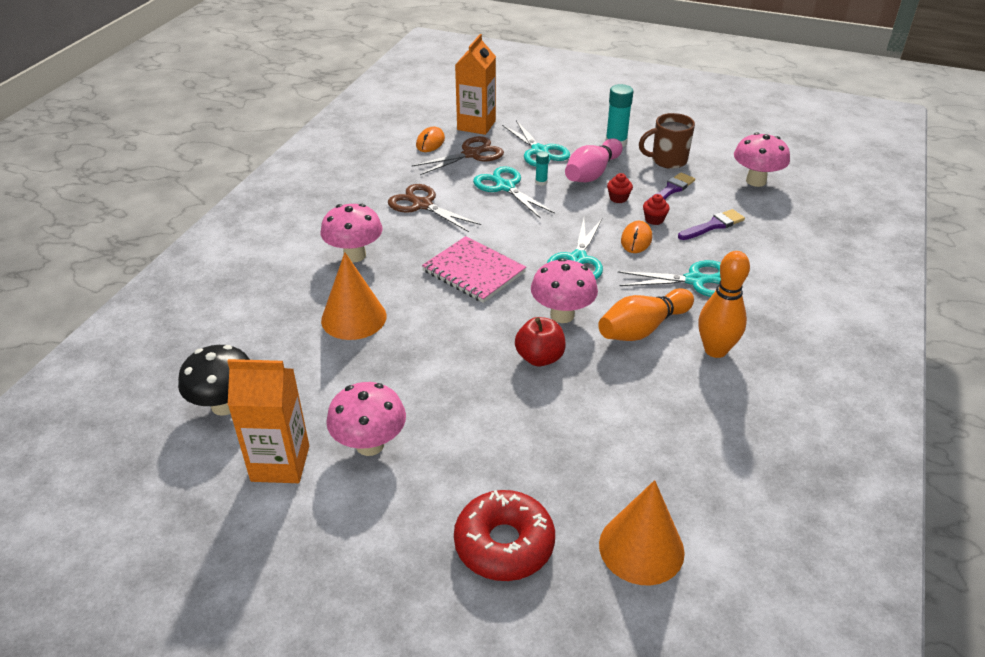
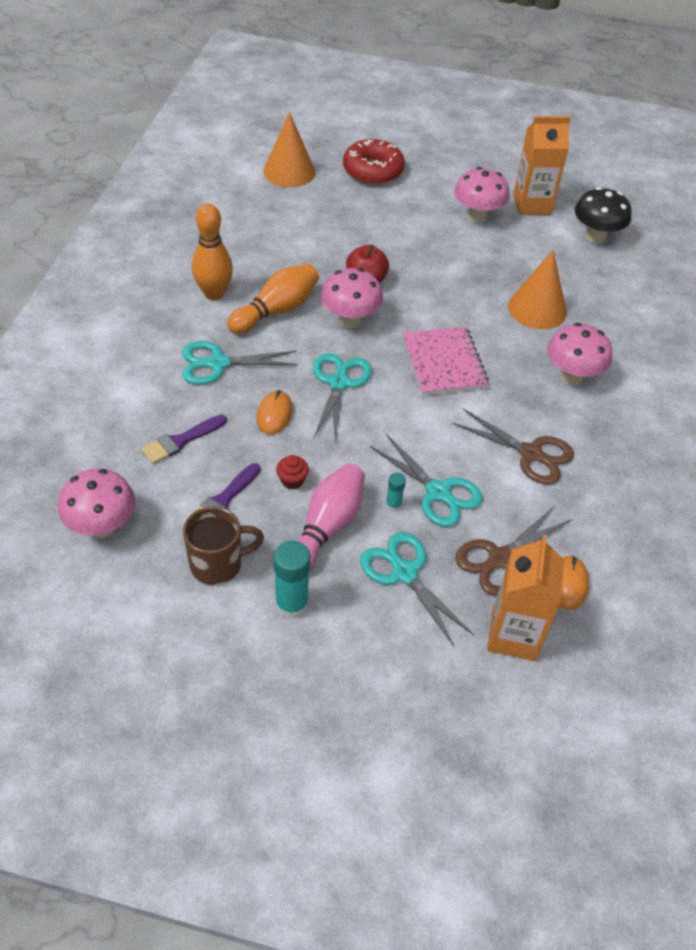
camera: 170 degrees right, 10 degrees up
pink notebook [422,236,526,303] -> pink notebook turned 45 degrees clockwise [403,326,489,396]
red cupcake [643,194,670,225] -> none

